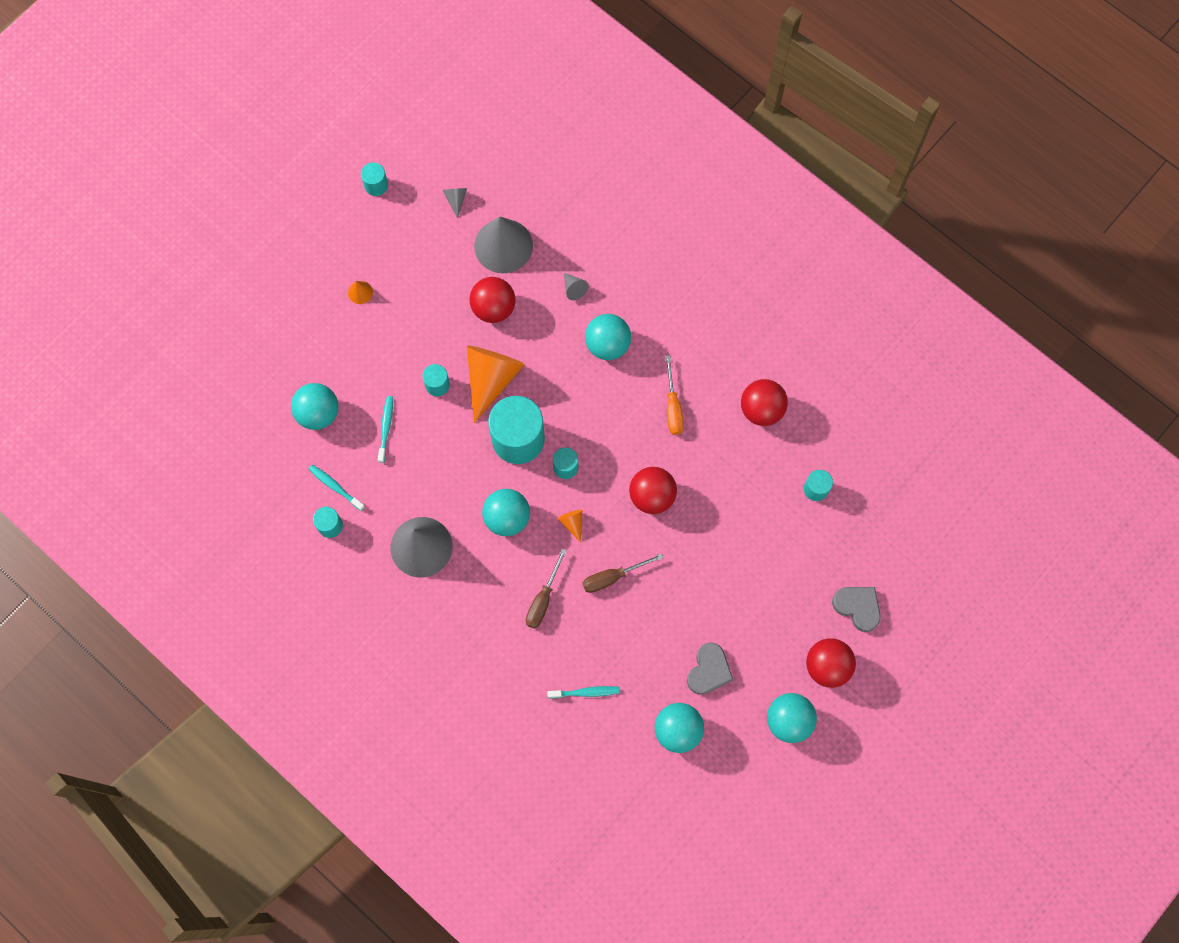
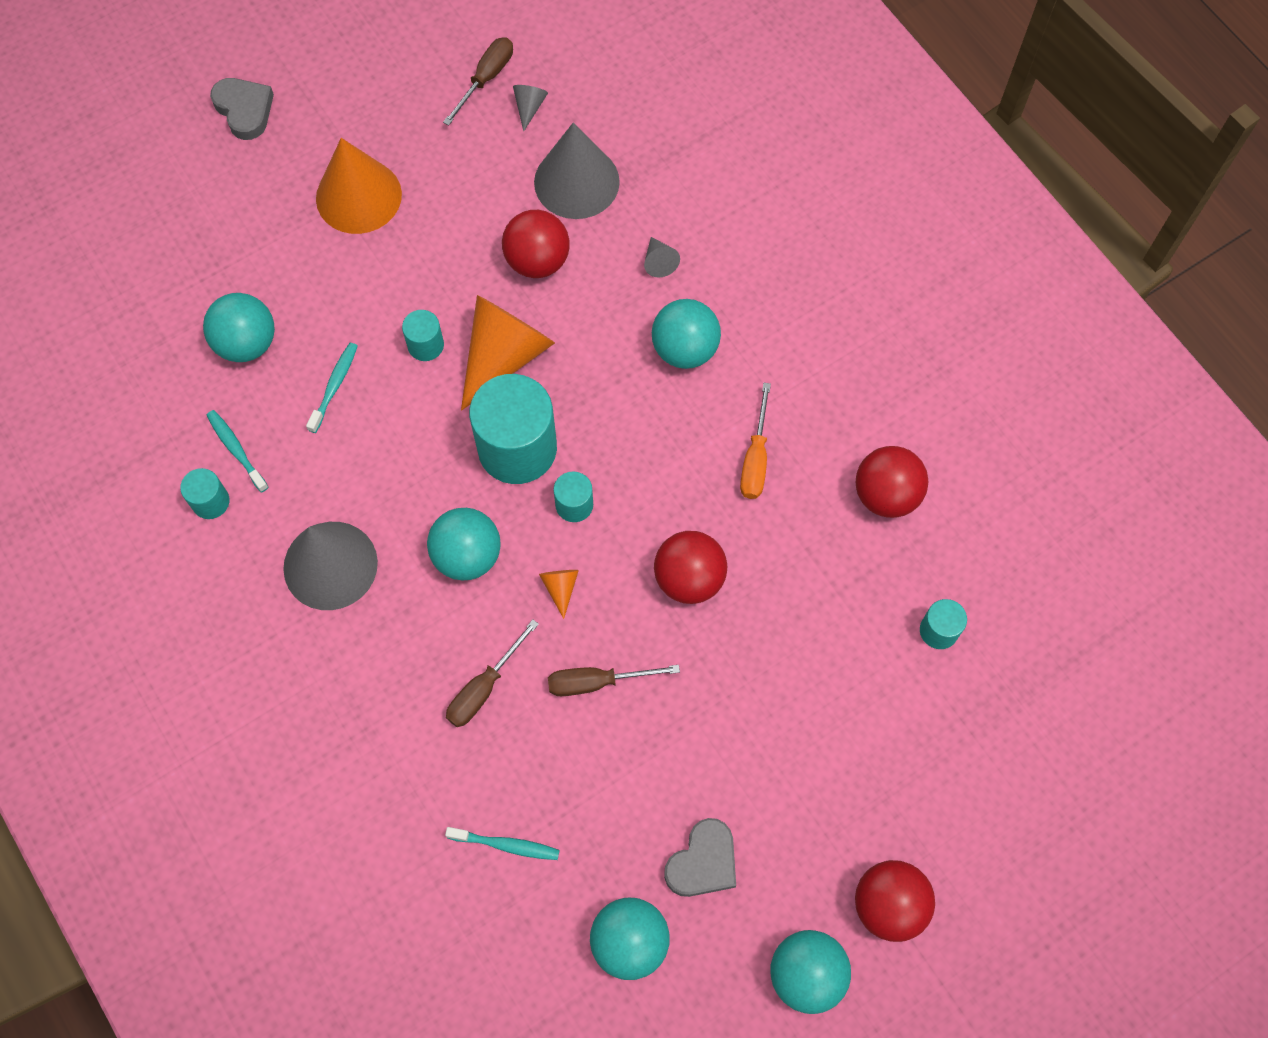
camera: 15 degrees right, 5 degrees down
orange cone [348,281,373,304] -> orange cone [316,138,402,234], size x2.37
turquoise cylinder [361,163,388,196] -> none
grey heart [832,587,881,632] -> grey heart moved to [210,78,274,140]
none -> brown screwdriver [443,37,513,126]

